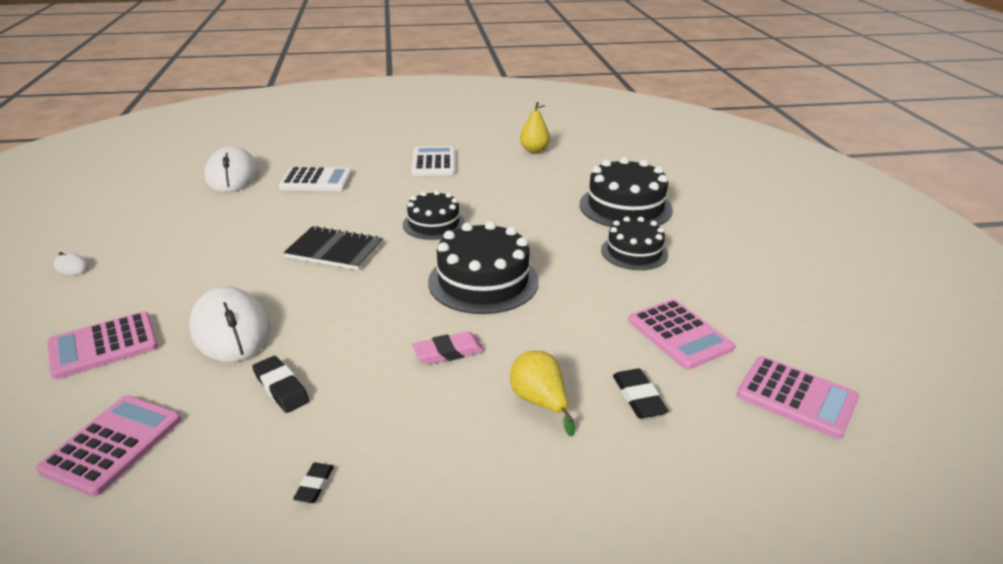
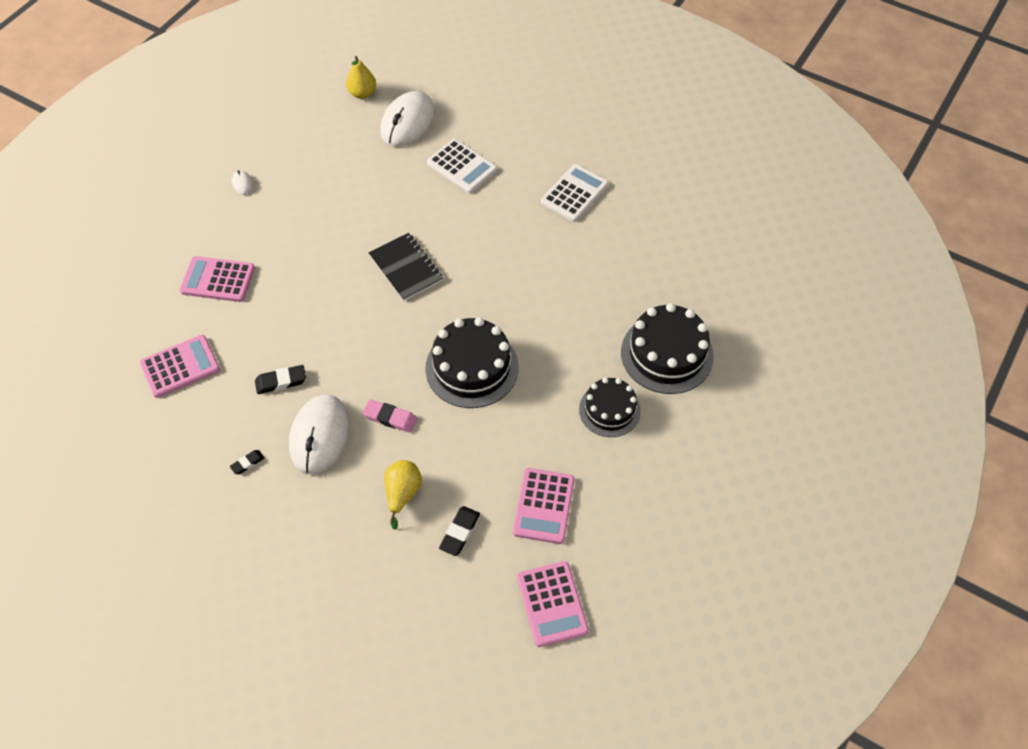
camera: 40 degrees right, 25 degrees up
white mouse [189,286,270,362] -> white mouse moved to [289,395,350,474]
black eraser [252,356,310,413] -> black eraser turned 75 degrees clockwise [255,365,306,394]
black cake [403,190,465,240] -> none
yellow pear [520,102,550,153] -> yellow pear moved to [346,56,376,99]

